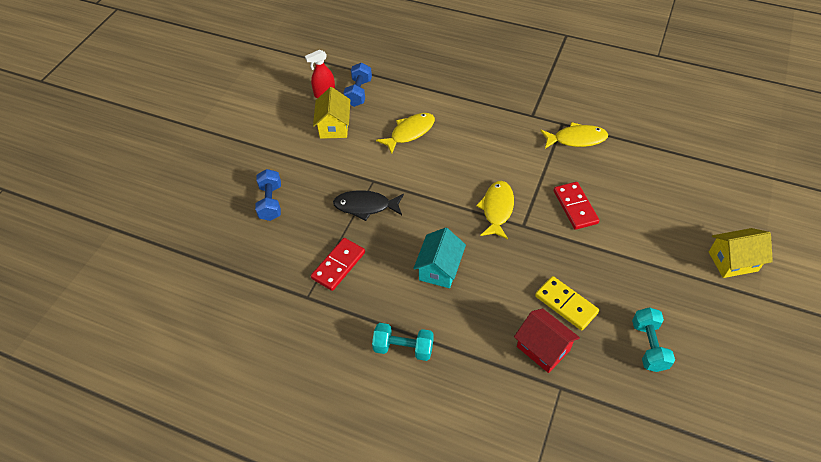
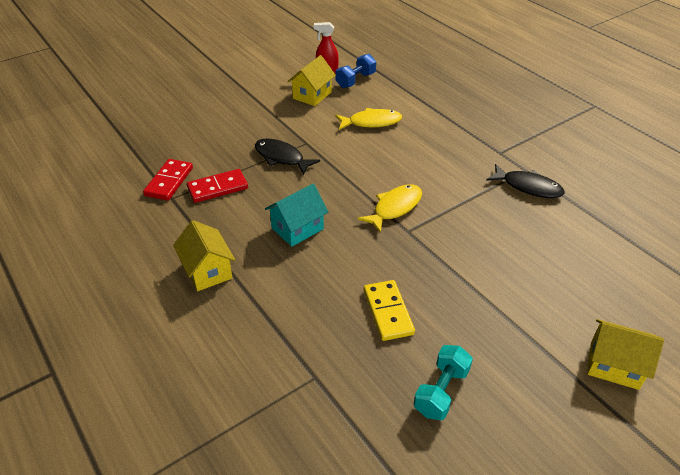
camera: 30 degrees right, 10 degrees down
blue dumbbell [255,169,281,221] -> none
turquoise dumbbell [372,323,434,361] -> yellow house [173,220,235,291]
red house [514,308,580,373] -> none
yellow fish [540,122,608,149] -> black fish [486,164,565,198]
red domino [554,182,599,230] -> red domino moved to [143,159,193,201]

